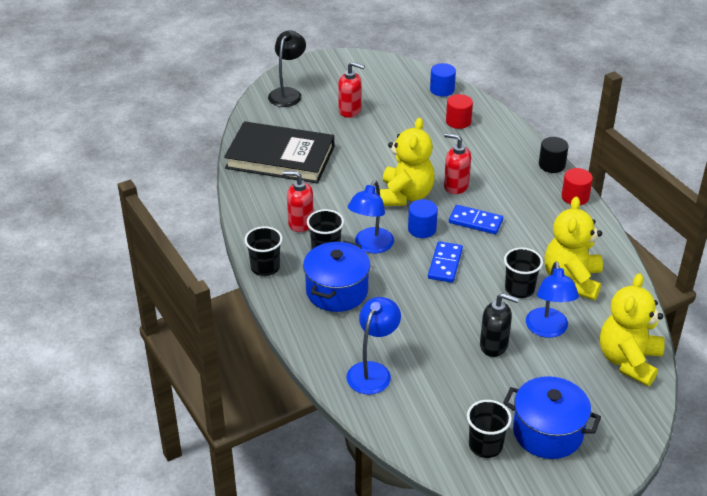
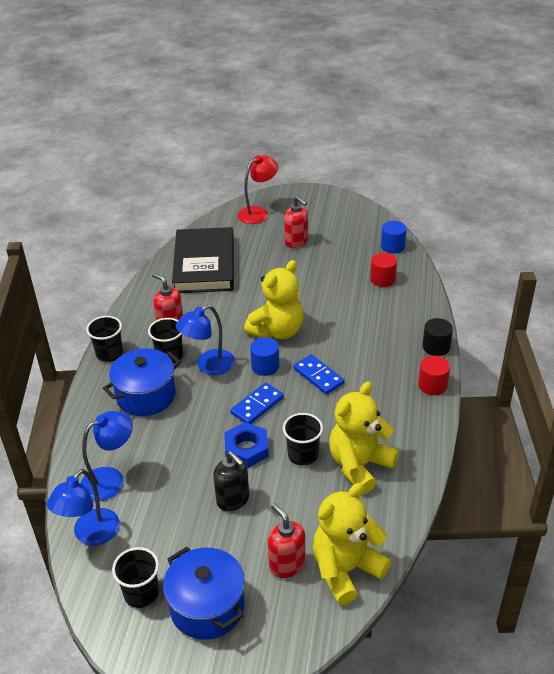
camera: 30 degrees right, 0 degrees up
black book [224,121,335,184] -> black book turned 45 degrees clockwise [172,227,234,293]
black lamp [268,30,306,107] -> red lamp [237,155,278,224]
red soap dispenser [444,133,471,194] -> red soap dispenser moved to [268,503,305,578]
blue lamp [526,262,579,338] -> blue lamp moved to [47,469,120,546]
none -> blue nut [224,422,269,468]

